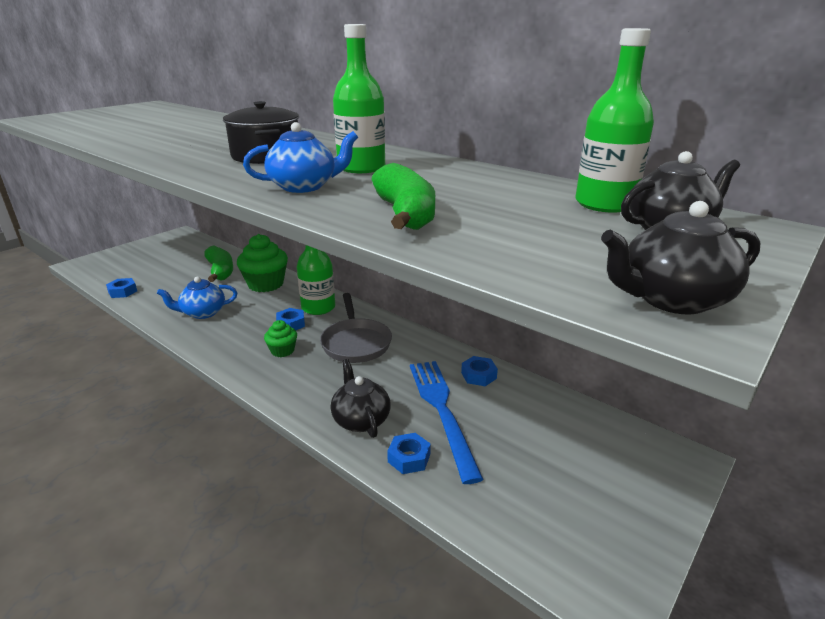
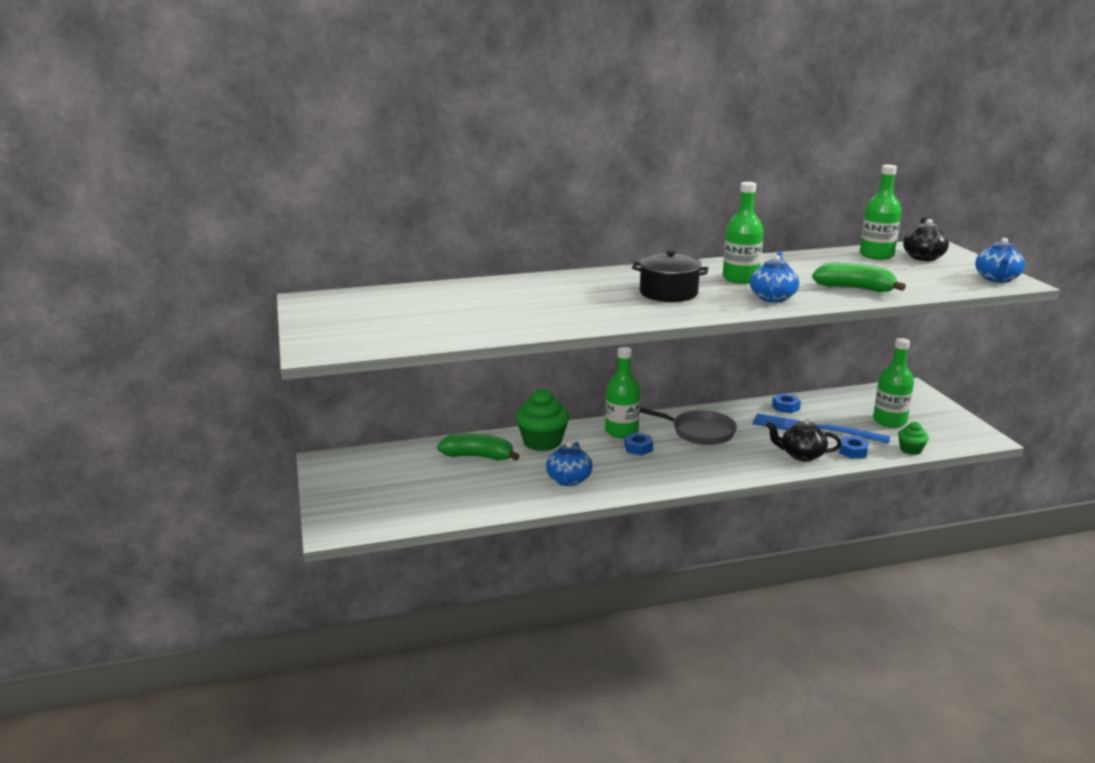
camera: 55 degrees left, 5 degrees down
blue nut [106,278,137,298] -> none
green cupcake [264,320,297,357] -> green cupcake moved to [898,422,929,455]
black teapot [601,201,760,314] -> blue teapot [975,238,1025,283]
none -> green bottle [873,338,914,428]

